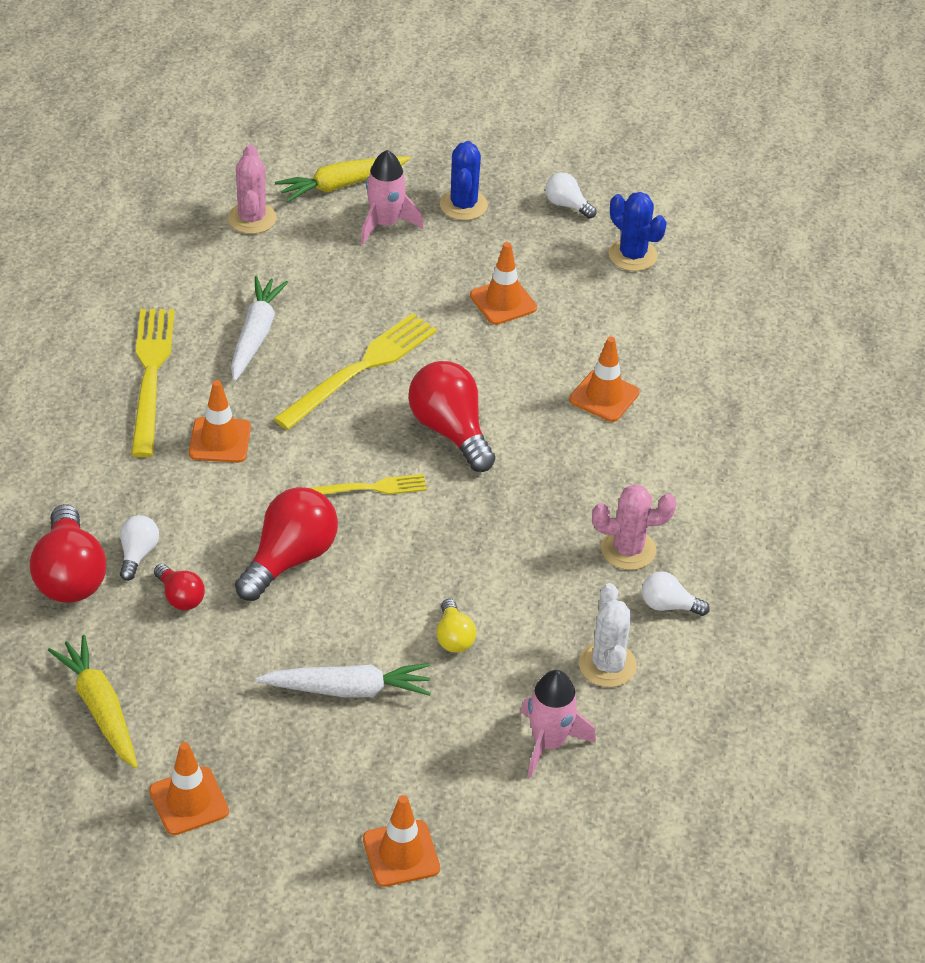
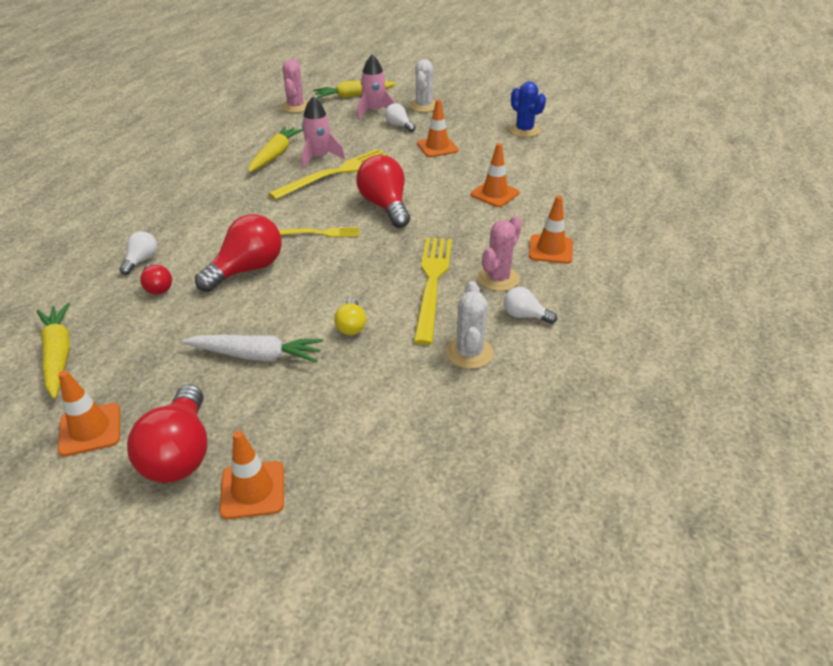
camera: 10 degrees right, 5 degrees down
red light bulb [30,504,106,603] -> red light bulb moved to [127,384,207,483]
yellow fork [131,309,175,457] -> yellow fork moved to [414,237,452,345]
orange traffic cone [189,380,251,463] -> orange traffic cone moved to [529,196,573,264]
white carrot [231,276,289,381] -> yellow carrot [248,126,303,173]
blue cactus [440,141,488,220] -> white cactus [409,59,435,112]
pink rocket [521,670,596,778] -> pink rocket moved to [301,97,345,169]
white light bulb [545,173,597,219] -> white light bulb moved to [385,103,416,132]
pink cactus [592,484,676,570] -> pink cactus turned 60 degrees counterclockwise [477,216,522,291]

